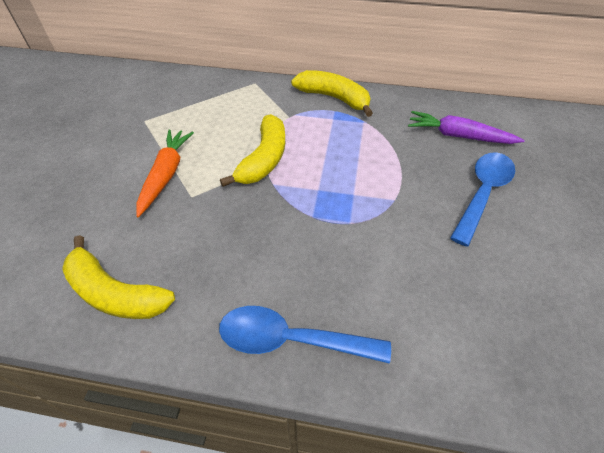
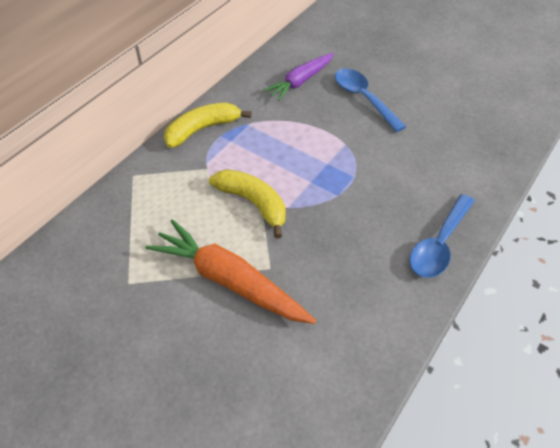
camera: 65 degrees left, 0 degrees up
yellow banana [62,235,175,319] -> none
orange carrot [137,130,194,217] -> orange carrot [146,219,316,324], size x1.52

